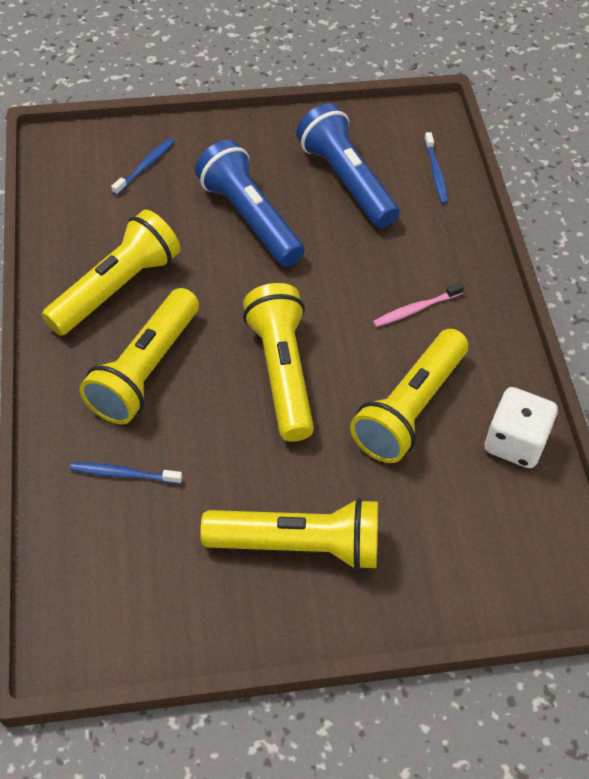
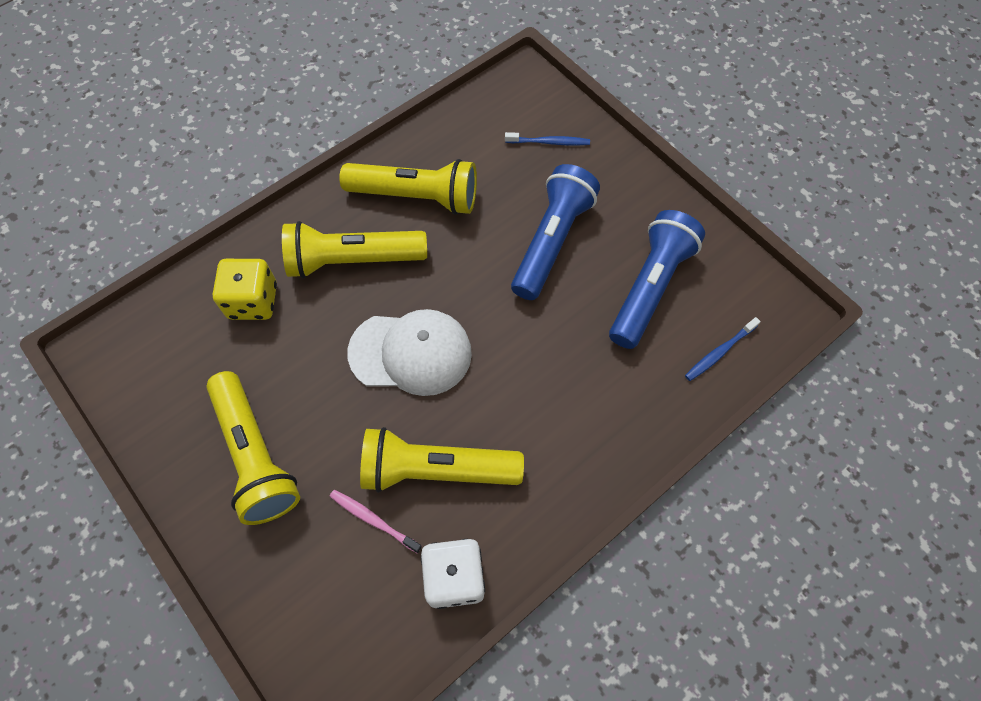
camera: 60 degrees right, 10 degrees up
blue toothbrush [70,462,182,484] -> yellow dice [213,259,277,320]
yellow flashlight [243,283,314,442] -> white cap [347,309,472,396]
pink toothbrush [373,283,464,327] -> pink toothbrush moved to [329,490,422,554]

